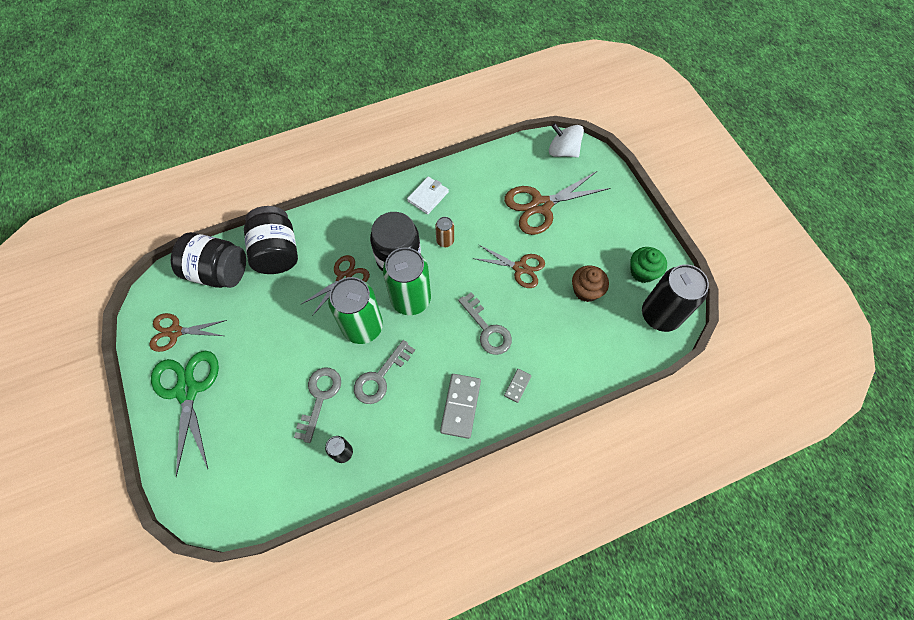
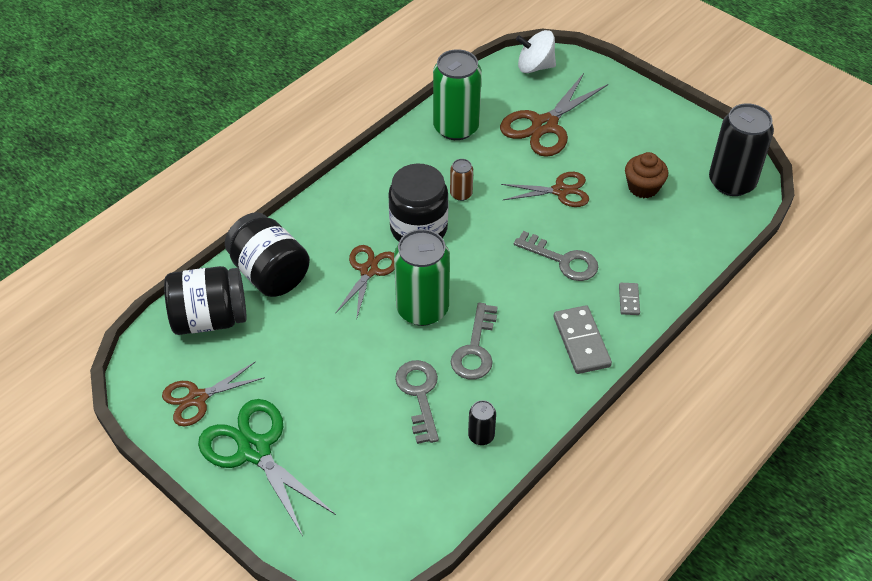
camera: 25 degrees left, 15 degrees down
green can [383,247,431,315] -> green can moved to [433,49,482,140]
white wallet [407,177,449,214] -> none
green cupcake [630,247,667,283] -> none

